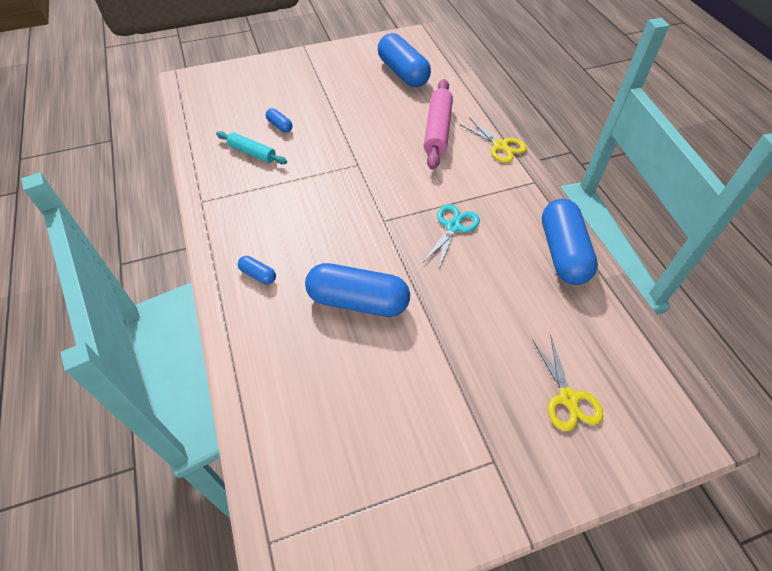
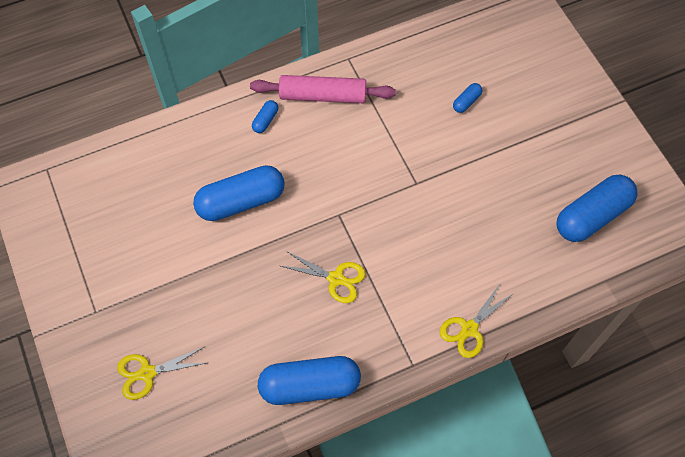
camera: 85 degrees right, 10 degrees up
turquoise rolling pin [216,131,287,164] -> none
blue capsule [305,263,410,317] -> blue capsule turned 60 degrees clockwise [193,165,285,221]
turquoise scissors [423,204,480,268] -> yellow scissors [281,251,366,303]
pink rolling pin [424,79,453,170] -> pink rolling pin moved to [250,75,396,103]

